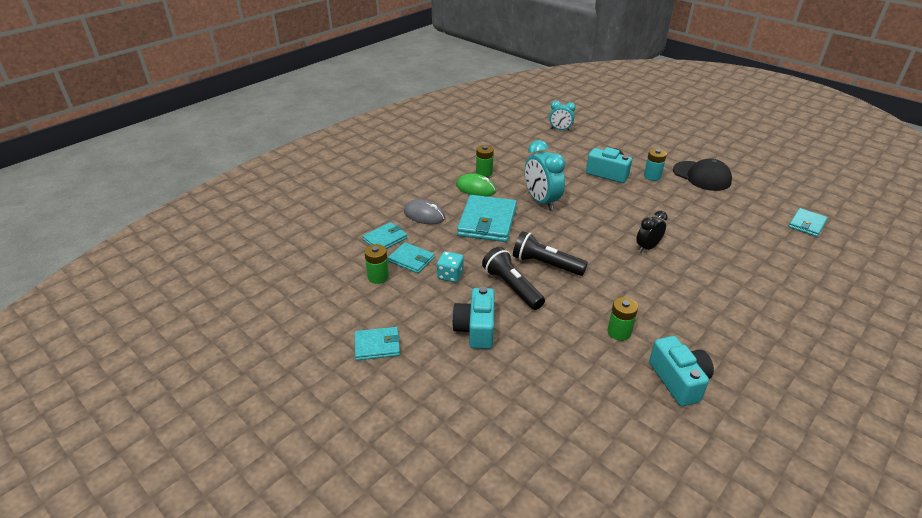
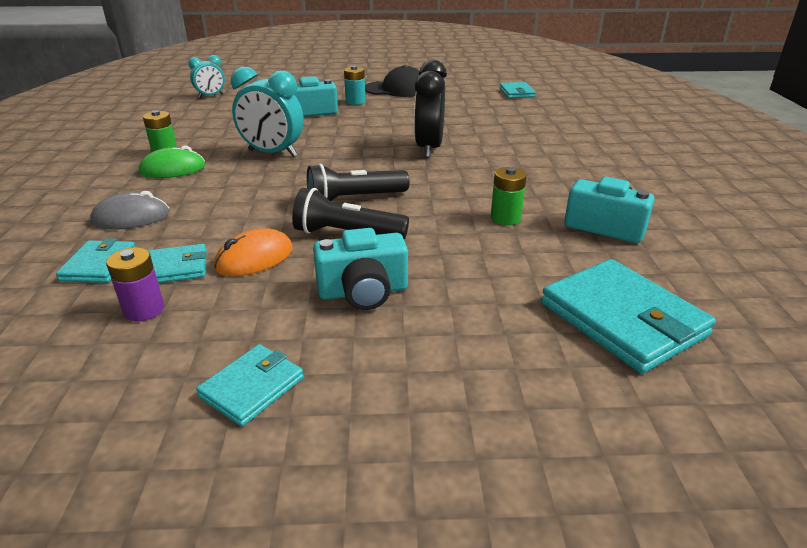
camera: 45 degrees left, 5 degrees down
green battery [364,244,389,284] -> purple battery [106,247,164,321]
turquoise dice [437,251,464,283] -> orange mouse [214,228,293,276]
turquoise camera [452,287,494,349] -> turquoise camera turned 60 degrees counterclockwise [313,228,408,310]
turquoise wallet [457,195,517,242] -> turquoise wallet moved to [541,259,716,374]
black clock [636,211,668,252] -> black clock [414,60,447,158], size x1.69

